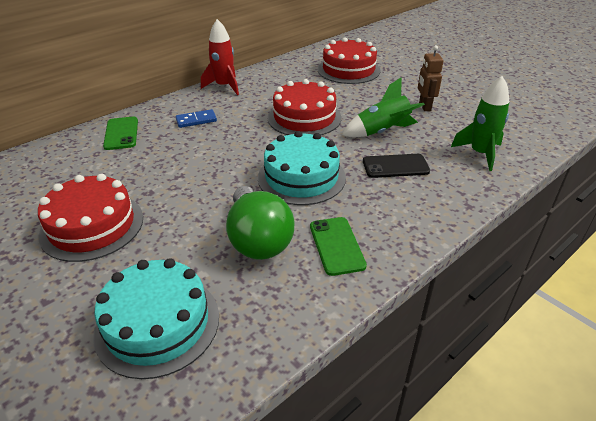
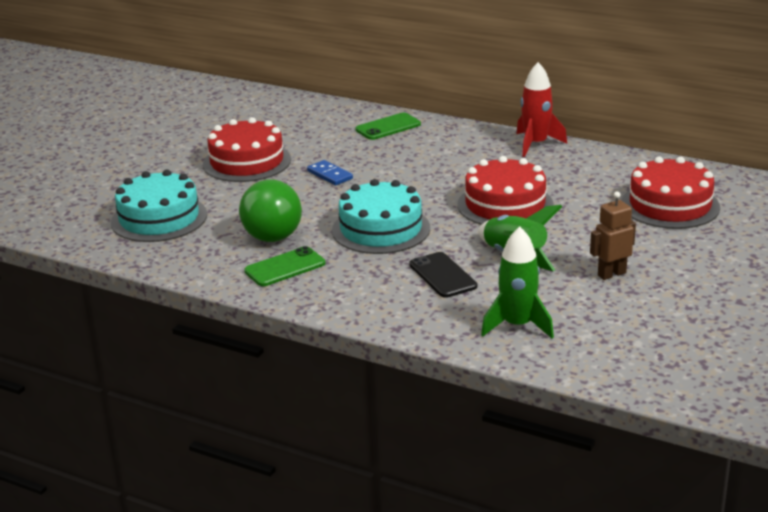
camera: 70 degrees right, 10 degrees down
blue domino [176,109,217,128] -> blue domino moved to [307,160,353,185]
green light bulb [226,186,294,260] -> green light bulb turned 60 degrees counterclockwise [239,180,302,242]

